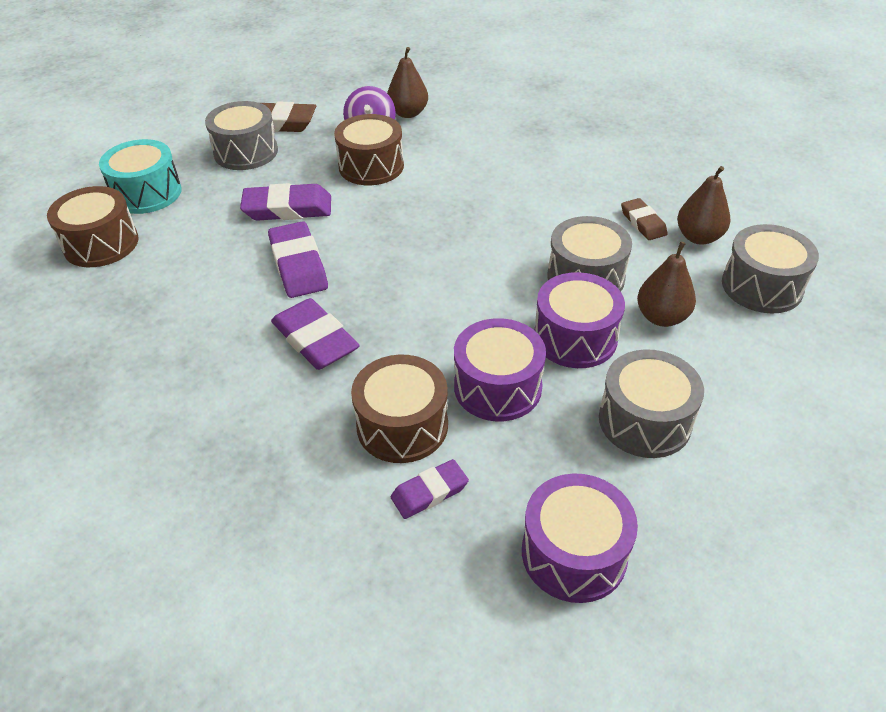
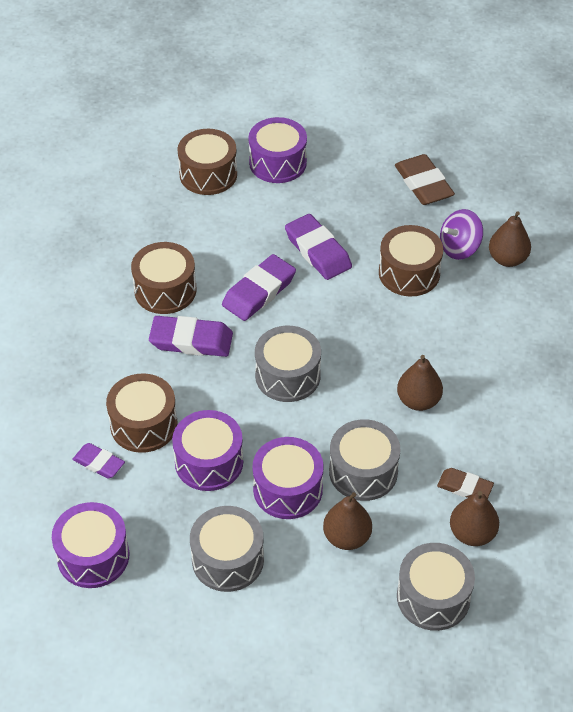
camera: 60 degrees right, 5 degrees up
turquoise drum [99,139,182,214] -> purple drum [249,117,307,183]
grey drum [205,101,278,170] -> grey drum moved to [255,326,321,402]
purple eraser [271,298,360,370] -> purple eraser turned 75 degrees clockwise [149,316,233,357]
brown eraser [621,198,668,240] -> brown eraser turned 75 degrees clockwise [437,468,494,499]
none -> brown drum [131,242,196,314]
none -> brown pear [397,355,443,411]

